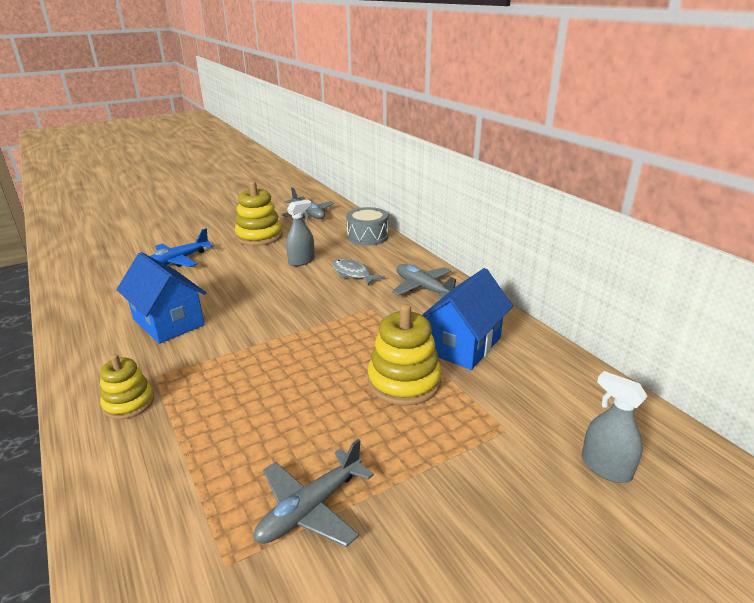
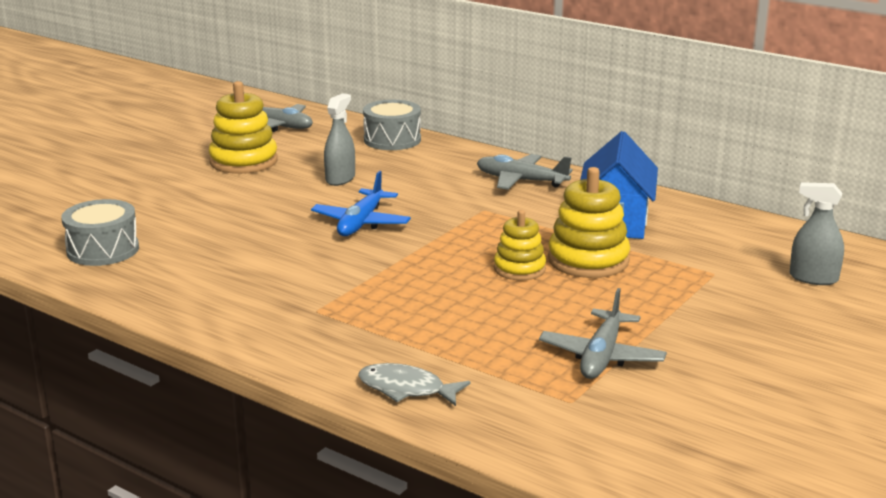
camera: 25 degrees left, 5 degrees down
yellow stacking toy [100,354,154,420] -> yellow stacking toy moved to [494,210,546,280]
blue house [117,252,206,344] -> none
blue plane [150,228,214,267] -> blue plane moved to [311,171,411,236]
grey fish [332,259,385,285] -> grey fish moved to [358,363,471,406]
none -> grey drum [61,199,139,266]

